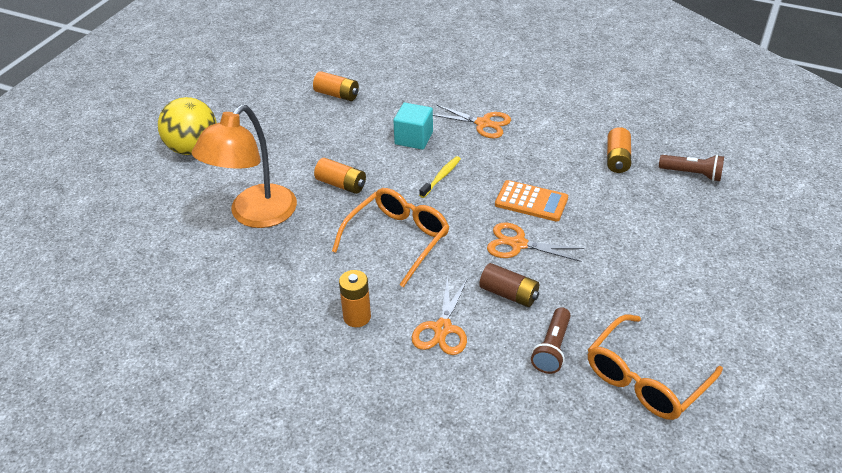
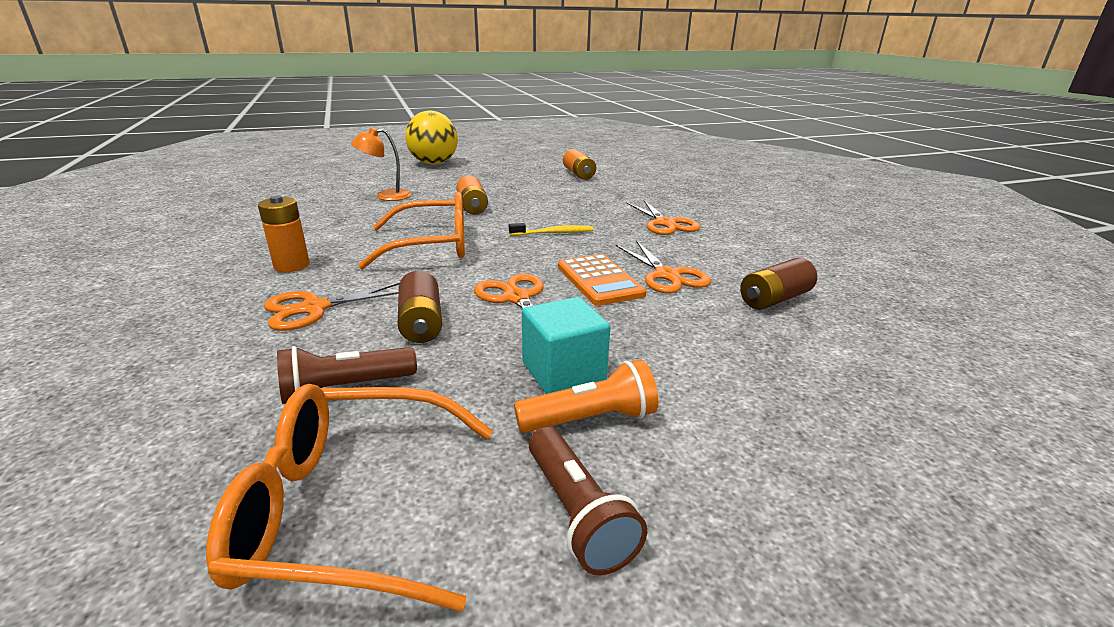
camera: 45 degrees right, 15 degrees down
orange lamp [192,105,297,228] -> orange lamp [351,127,411,201], size x0.52
turquoise cube [393,103,433,150] -> turquoise cube moved to [522,297,610,394]
orange battery [607,127,631,173] -> brown battery [740,258,817,310]
brown flashlight [659,155,724,181] -> brown flashlight moved to [529,427,647,575]
none -> orange flashlight [514,360,658,433]
none -> orange scissors [616,241,711,294]

